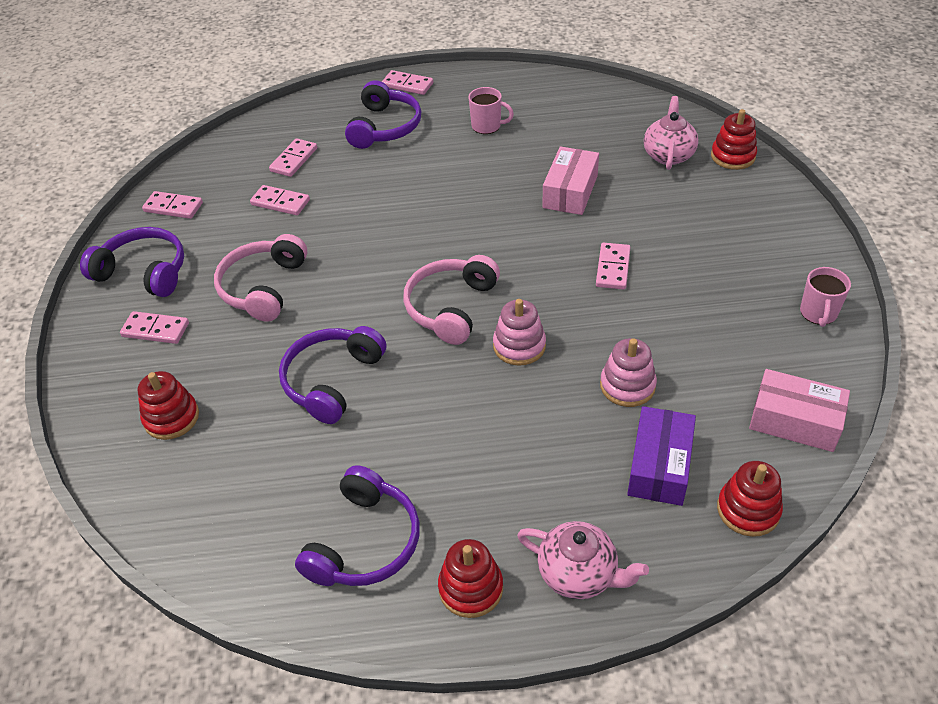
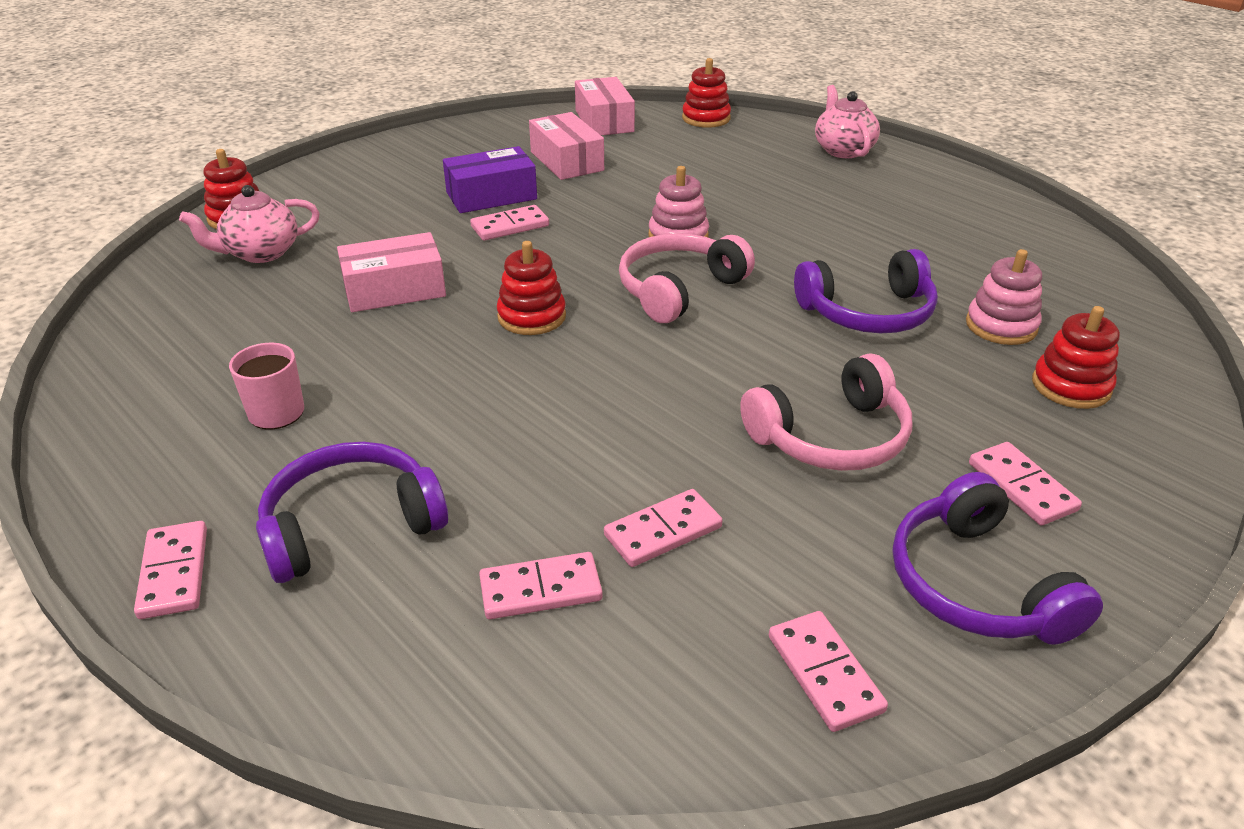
camera: 130 degrees left, 10 degrees down
pink domino [250,185,310,215] -> pink domino turned 75 degrees clockwise [604,489,722,567]
purple headphones [295,465,420,586] -> none
pink headphones [403,255,500,345] -> pink headphones turned 150 degrees clockwise [619,233,755,323]
red stacking toy [438,539,503,618] -> red stacking toy moved to [496,241,566,335]
pink stacking toy [600,338,657,407] -> pink stacking toy moved to [966,249,1042,345]
purple box [627,406,696,506] -> purple box moved to [443,146,537,213]
pink mug [800,267,851,327] -> none
none -> pink box [529,112,604,180]

